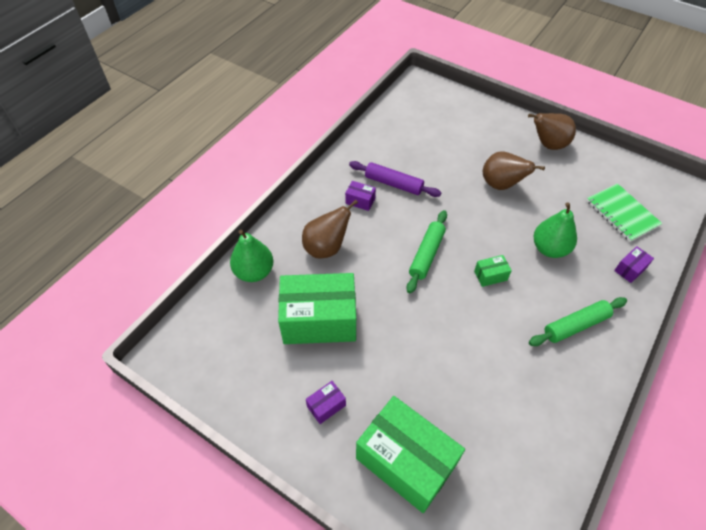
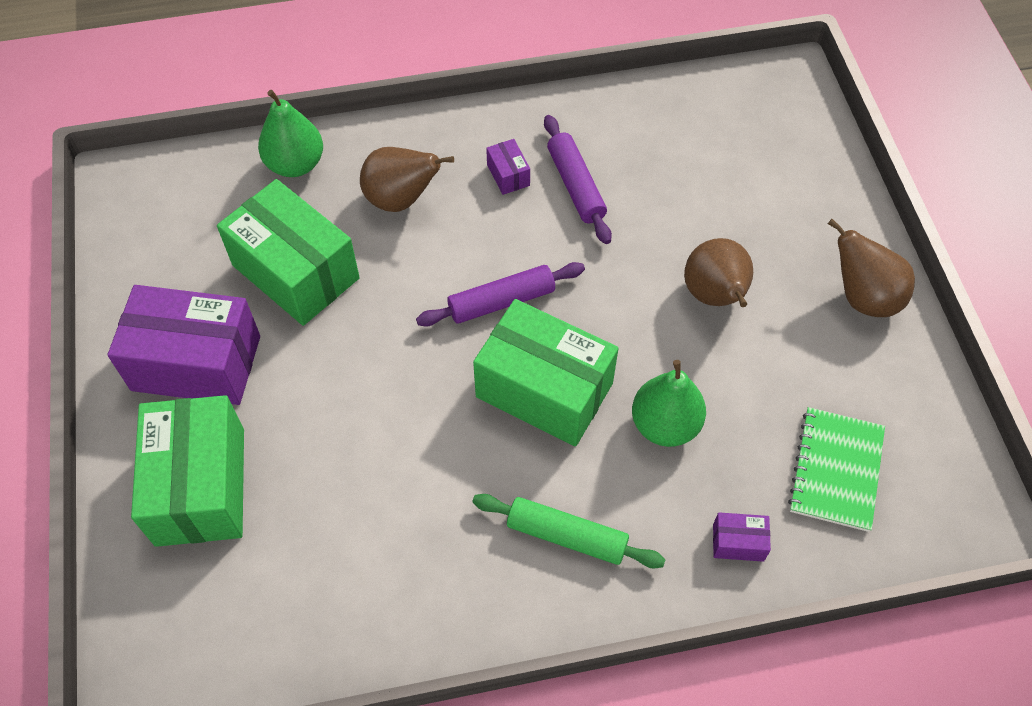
camera: 45 degrees right, 5 degrees up
purple box [306,381,346,424] -> purple box [108,285,260,405], size x2.43
green rolling pin [407,210,447,293] -> purple rolling pin [416,262,585,327]
green box [474,255,512,287] -> green box [473,299,619,446], size x2.43

